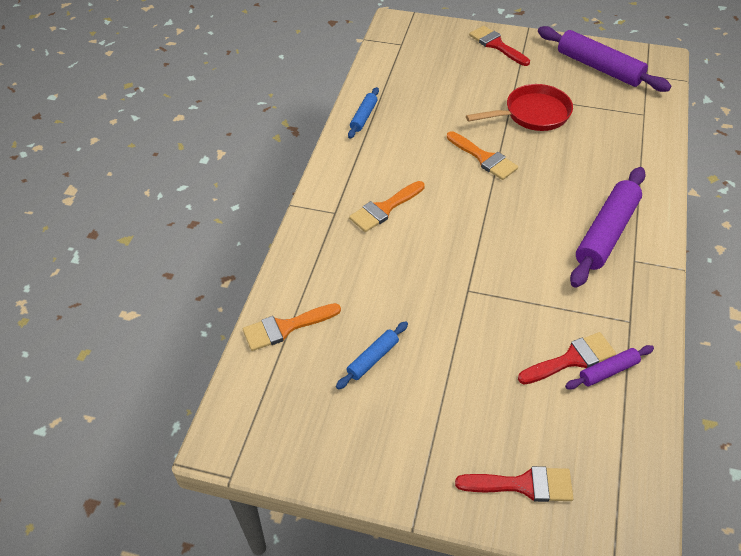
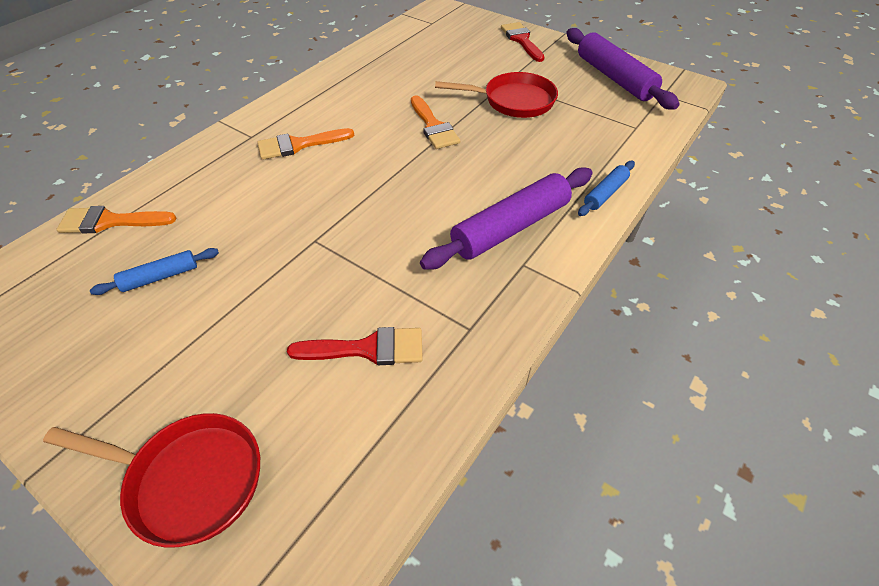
camera: 20 degrees right, 0 degrees up
blue rolling pin [348,87,379,139] -> blue rolling pin moved to [578,161,635,216]
red brush [455,466,574,502] -> red pan [43,413,260,548]
purple rolling pin [565,345,654,390] -> none

